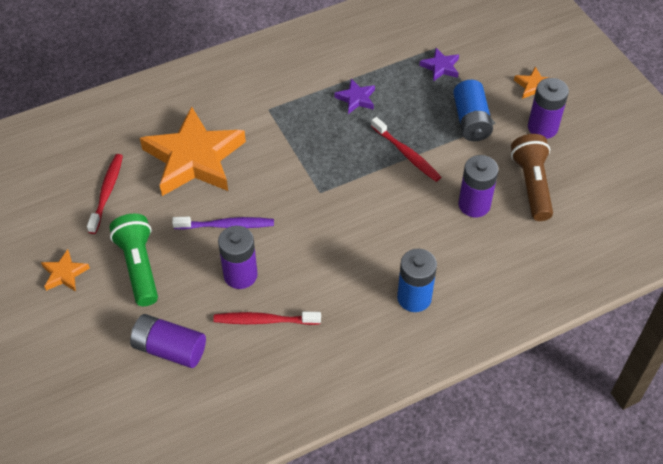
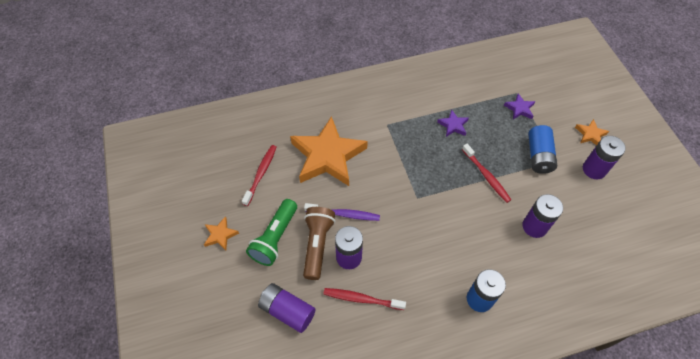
camera: 10 degrees right, 5 degrees up
green flashlight [109,214,158,306] -> green flashlight turned 150 degrees counterclockwise [246,199,297,266]
brown flashlight [511,134,553,221] -> brown flashlight moved to [303,207,335,280]

